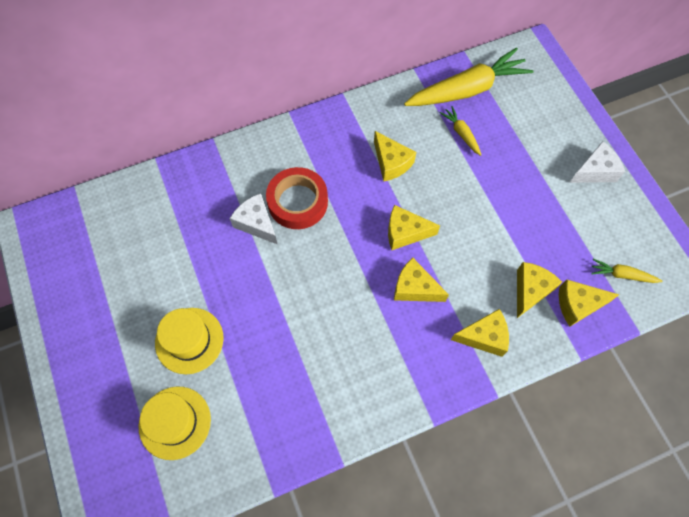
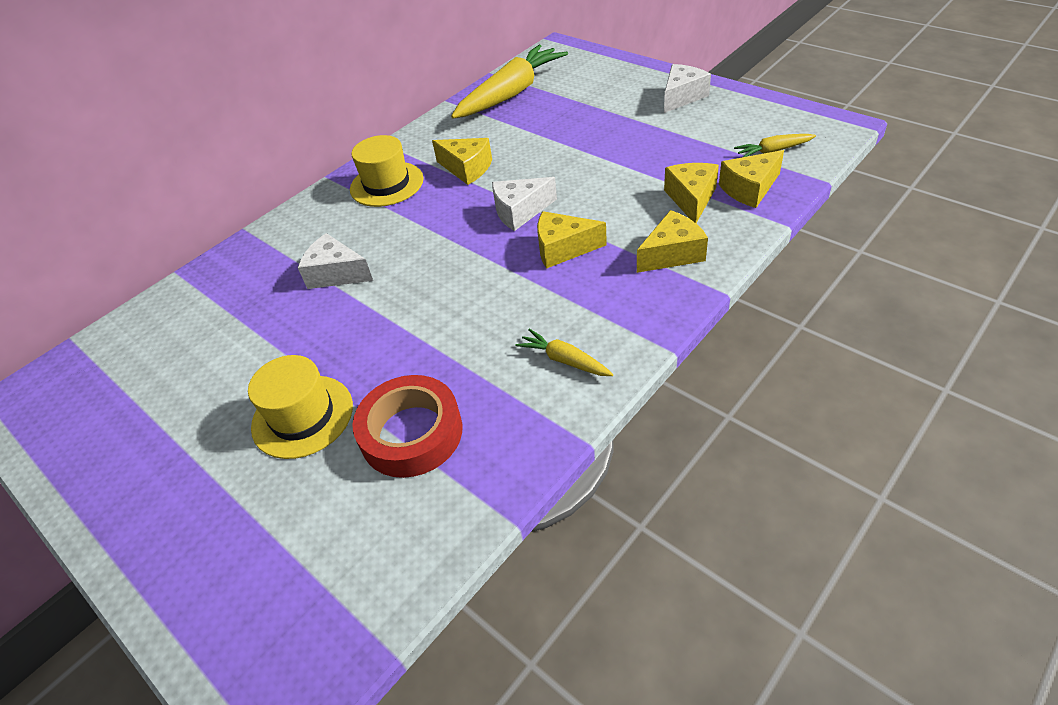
camera: 20 degrees left, 20 degrees down
yellow hat [139,387,211,460] -> yellow hat moved to [350,135,424,207]
red tape [266,167,328,229] -> red tape moved to [352,375,462,478]
yellow cheese [388,205,440,250] -> white cheese [492,177,557,231]
yellow carrot [440,106,481,156] -> yellow carrot moved to [516,329,613,376]

